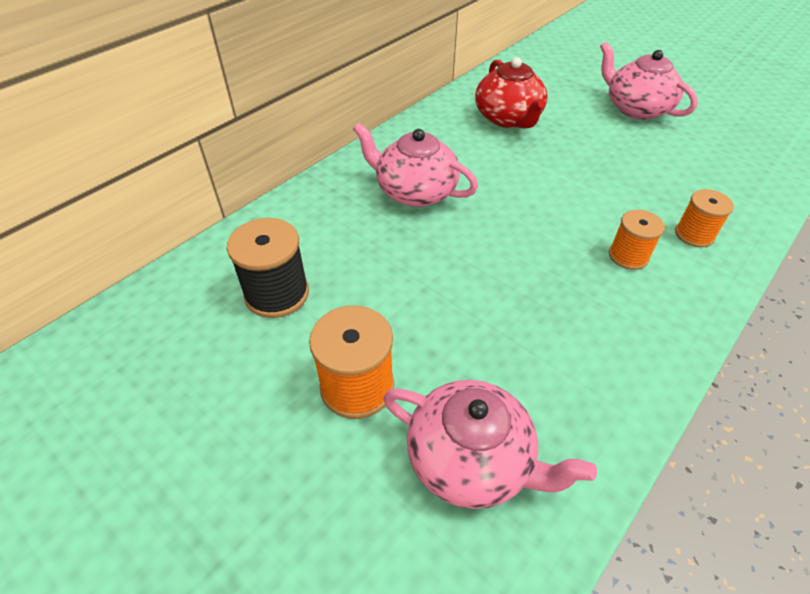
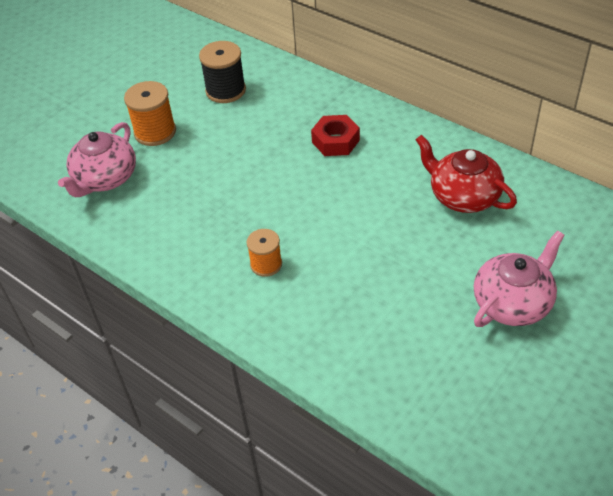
camera: 90 degrees right, 0 degrees up
pink teapot [353,122,478,207] -> red nut [311,115,360,156]
red teapot [475,57,548,128] -> red teapot turned 60 degrees clockwise [416,135,517,213]
orange spool [675,189,734,248] -> none

